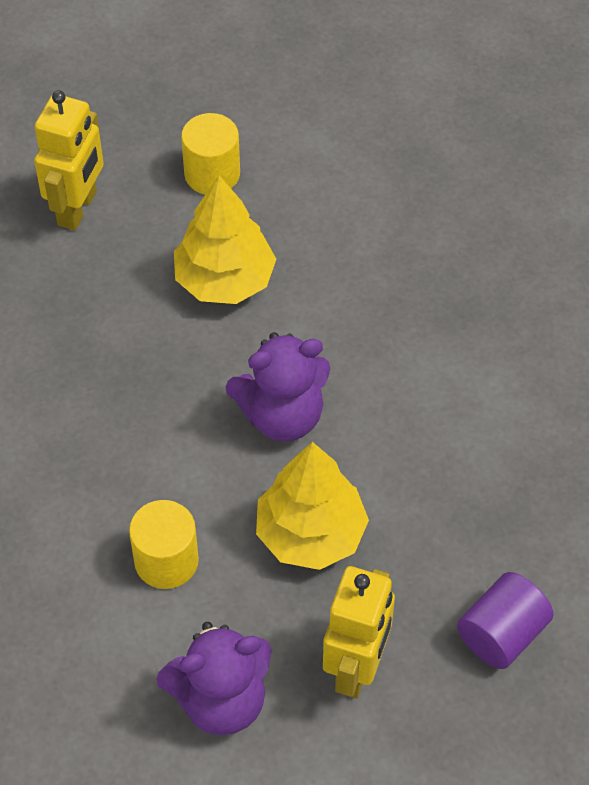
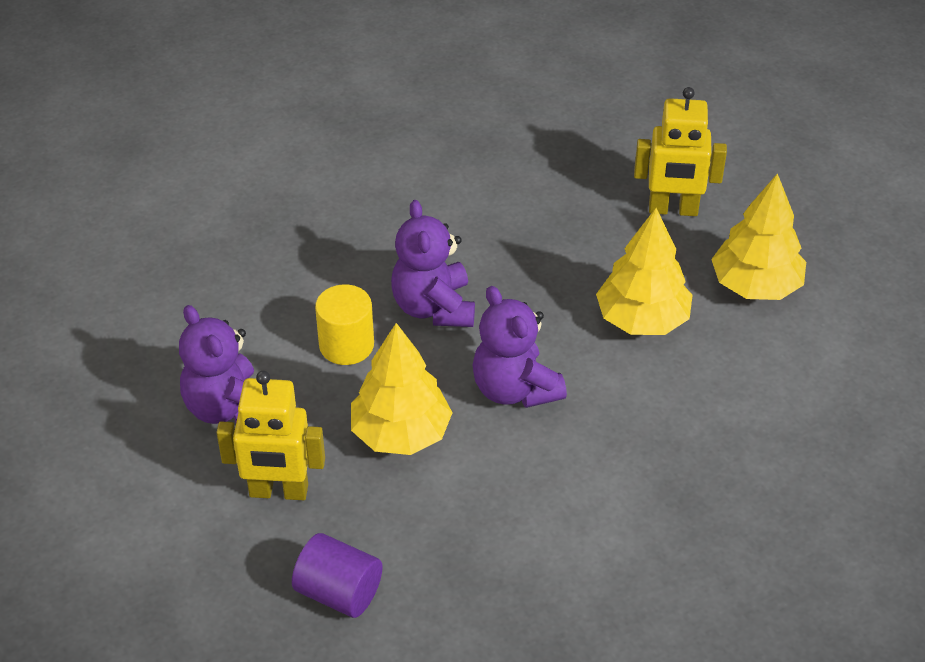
camera: 75 degrees right, 10 degrees down
yellow cylinder [181,113,240,195] -> yellow tree [711,173,806,300]
none -> purple teddy bear [391,200,475,327]

